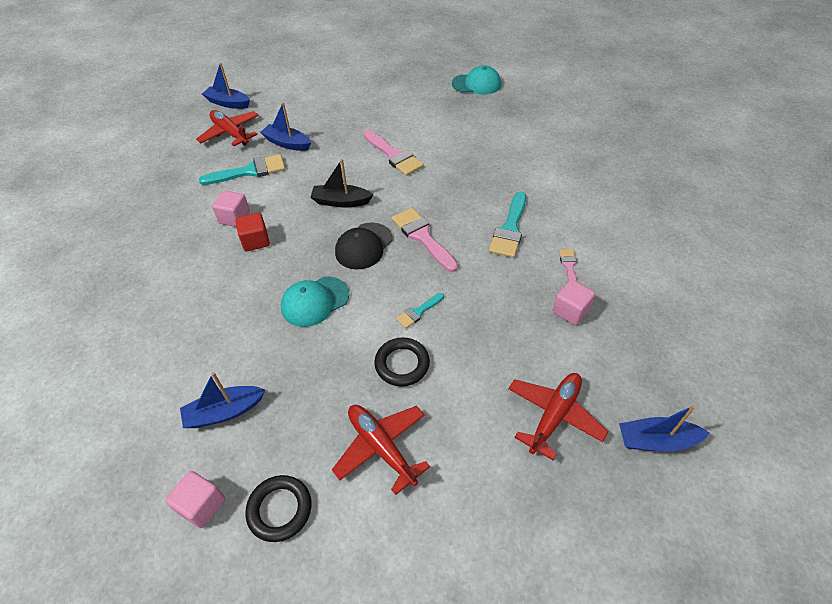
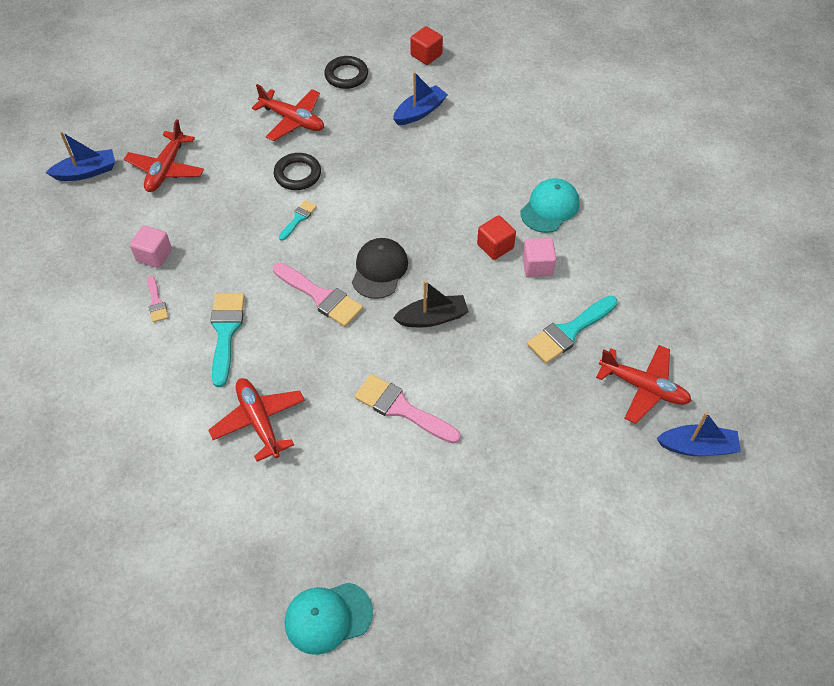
camera: 160 degrees right, 5 degrees up
pink cube [165,471,225,528] -> none
blue boat [260,102,311,151] -> none
turquoise cap [281,276,349,327] -> turquoise cap moved to [520,178,580,233]
none -> red plane [208,378,305,462]
none -> red cube [410,26,443,65]

